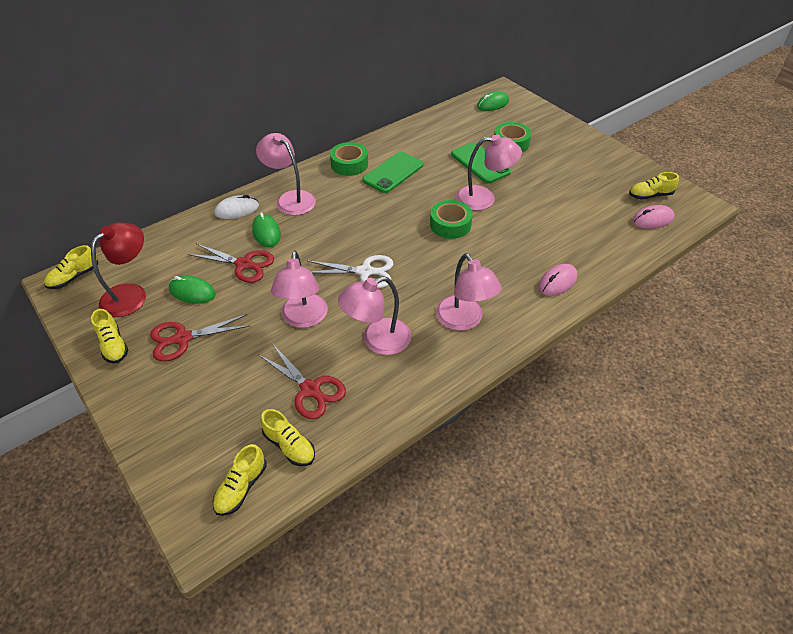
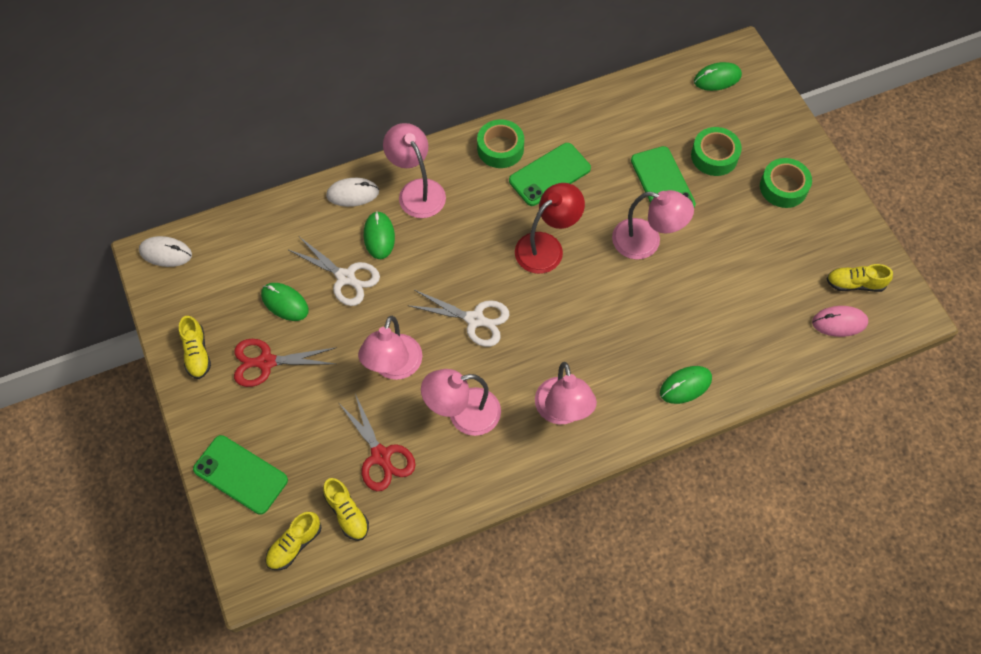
camera: 15 degrees right, 15 degrees up
yellow shoe [44,245,98,289] -> white mouse [139,236,192,267]
red lamp [91,222,146,317] -> red lamp moved to [515,183,585,274]
red scissors [188,244,274,283] -> white scissors [289,237,380,306]
green tape [430,200,473,239] -> green tape moved to [760,158,812,208]
pink mouse [539,264,577,296] -> green mouse [660,366,712,404]
none -> green phone [193,435,288,515]

